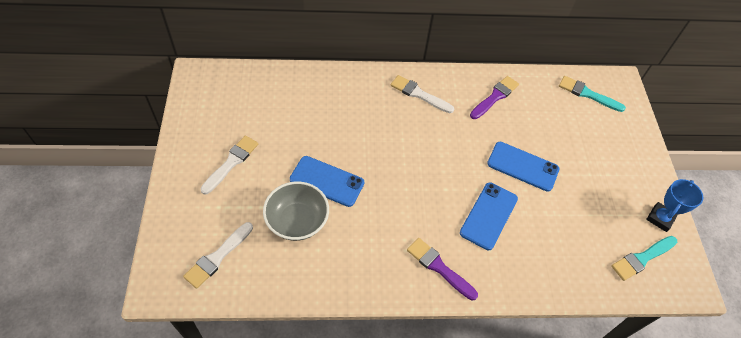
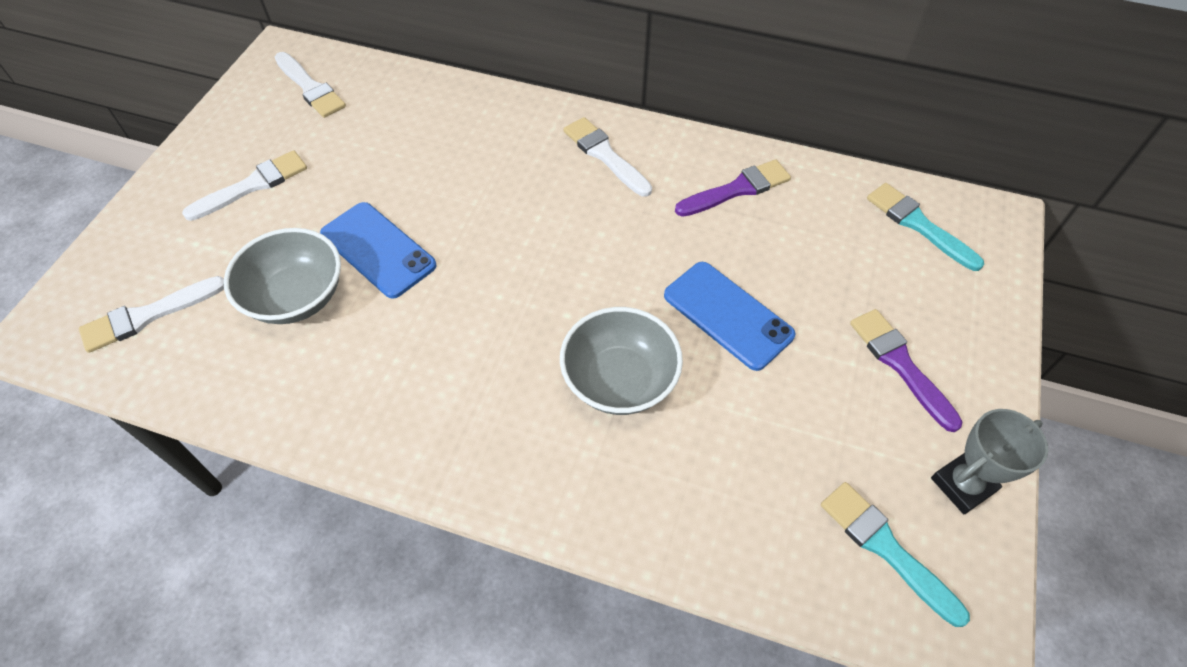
camera: 25 degrees right, 0 degrees up
purple brush [407,238,478,301] -> purple brush moved to [850,309,962,432]
blue phone [460,182,518,250] -> grey bowl [560,307,683,415]
turquoise brush [611,236,678,281] -> turquoise brush turned 60 degrees clockwise [821,482,970,627]
blue trophy [646,179,703,232] -> grey trophy [931,409,1048,514]
none -> white brush [275,52,346,118]

